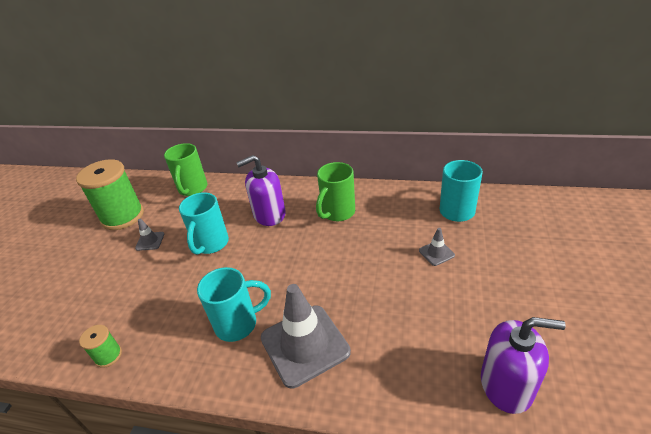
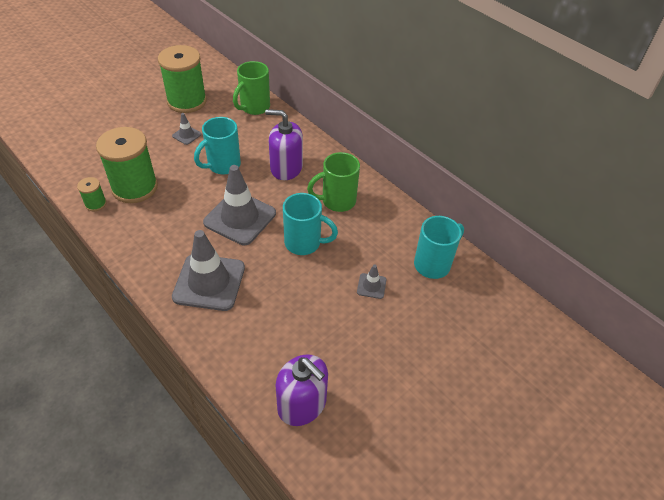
camera: 30 degrees right, 10 degrees up
turquoise mug [197,267,271,342] -> turquoise mug moved to [283,193,338,255]
none -> green spool [96,127,158,203]
none -> grey traffic cone [203,165,276,245]

